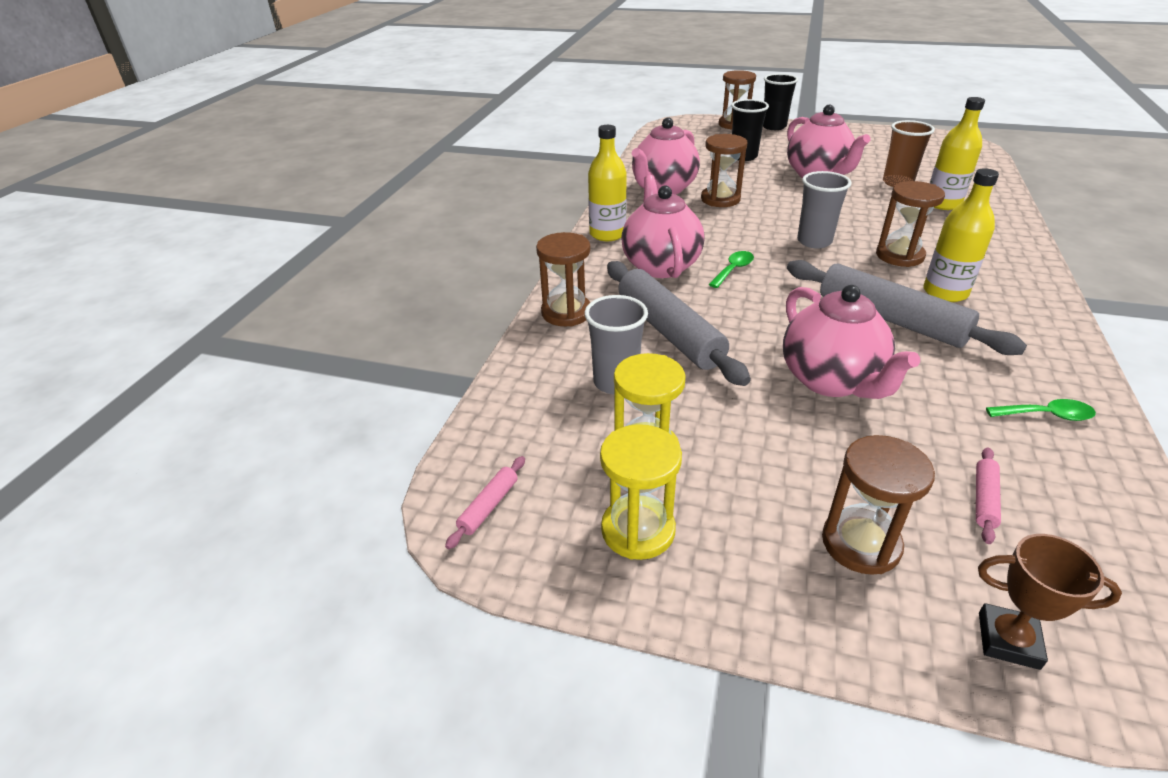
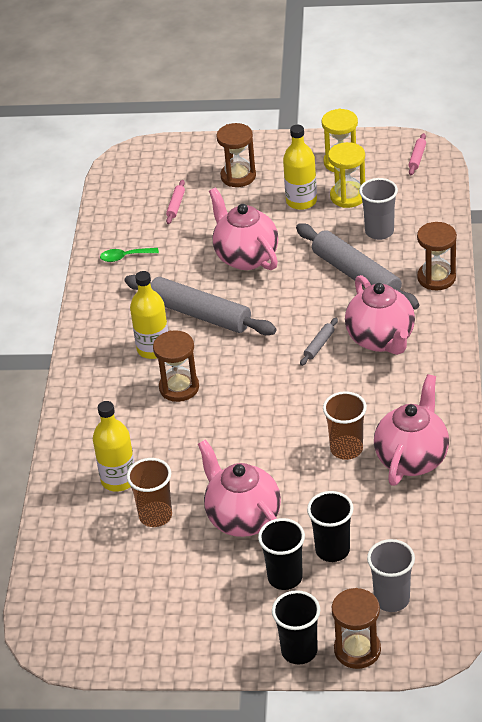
camera: 170 degrees right, 5 degrees up
yellow bottle [588,125,627,241] -> yellow bottle moved to [283,125,317,210]
brown hourglass [701,134,748,207] -> brown cup [323,391,367,460]
green spoon [709,251,754,288] -> grey rolling pin [300,318,338,366]
grey cup [797,171,852,248] -> grey cup moved to [367,539,415,612]
brown trophy [978,534,1122,670] -> none
none -> black cup [258,518,305,590]

